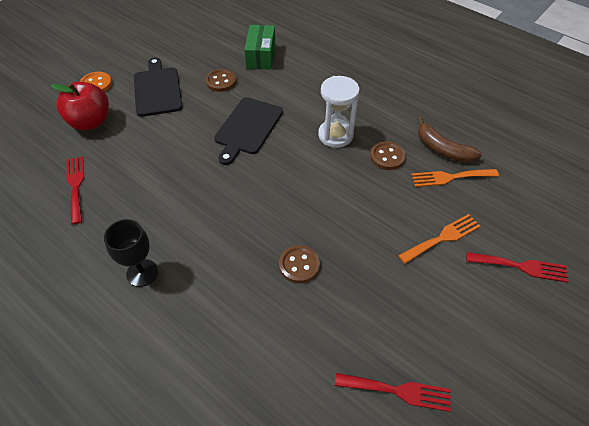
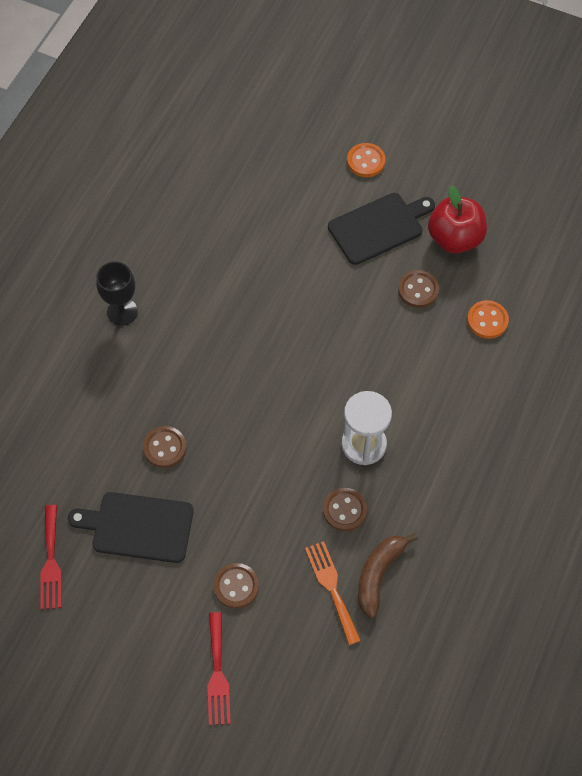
camera: 75 degrees right, 10 degrees up
red apple [51,82,109,130] -> red apple moved to [428,186,487,253]
red fork [66,156,84,225] -> none
black cutting board [214,97,283,165] -> black cutting board moved to [68,492,194,563]
green box [244,25,275,70] -> orange button [467,300,509,339]
orange fork [398,214,480,264] -> brown button [213,563,259,609]

